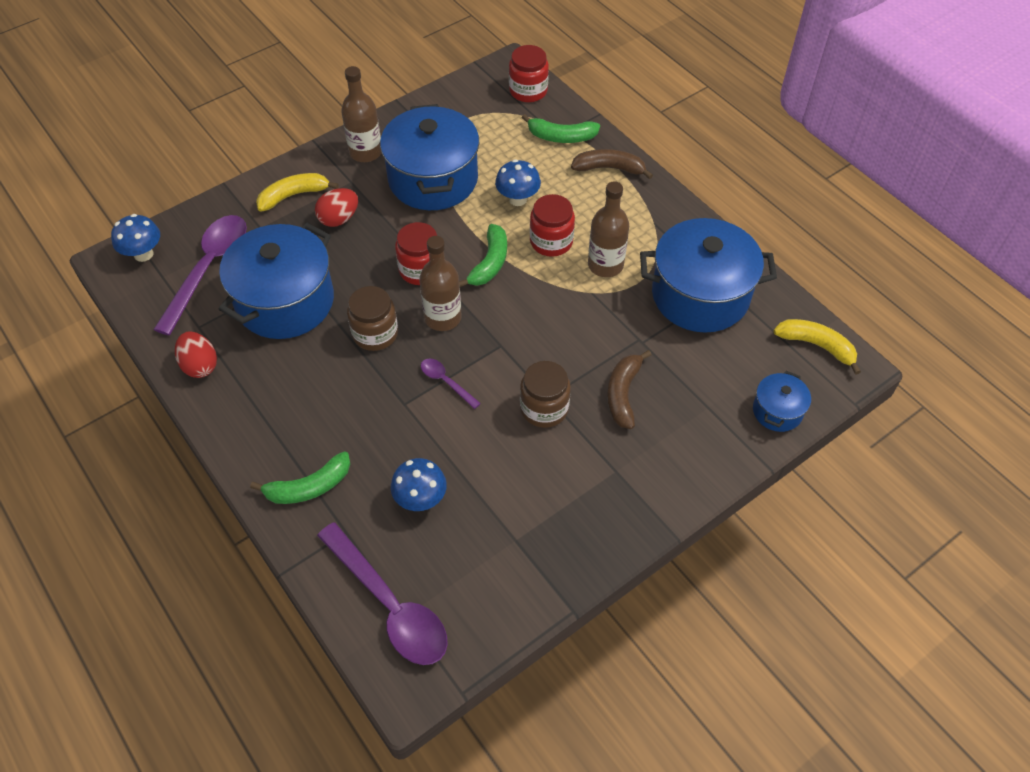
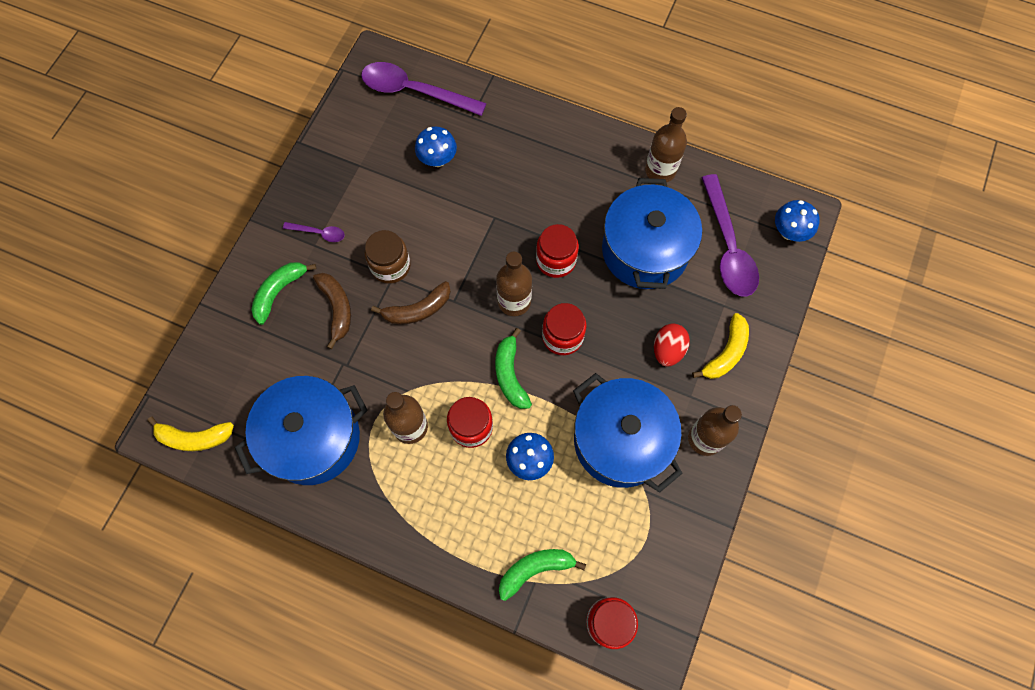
camera: 150 degrees right, 15 degrees up
red egg [175,331,217,378] -> brown bottle [645,107,687,182]
green banana [250,451,350,504] -> green banana moved to [251,262,316,325]
brown jar [347,286,398,351] -> red jar [536,224,579,278]
purple spoon [421,358,481,409] -> purple spoon moved to [283,222,345,242]
brown banana [571,149,653,179] -> brown banana moved to [371,281,451,324]
blue pot [753,371,811,432] -> none

